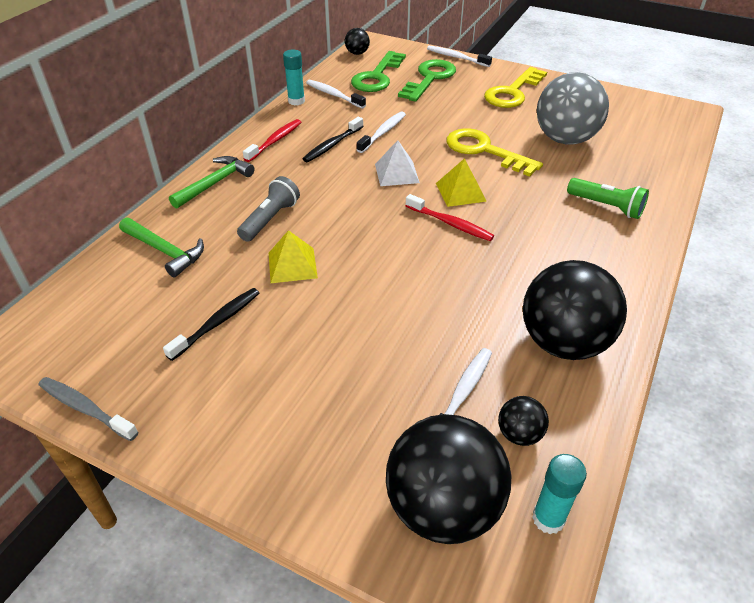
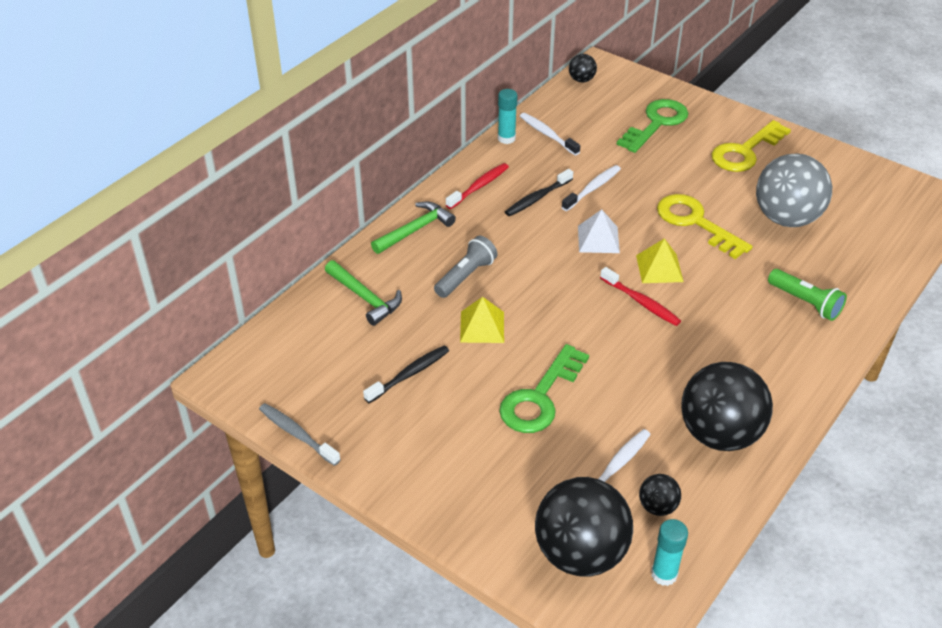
camera: 10 degrees right, 0 degrees up
green key [351,51,406,92] -> green key moved to [499,344,589,433]
white toothbrush [427,46,492,67] -> none

